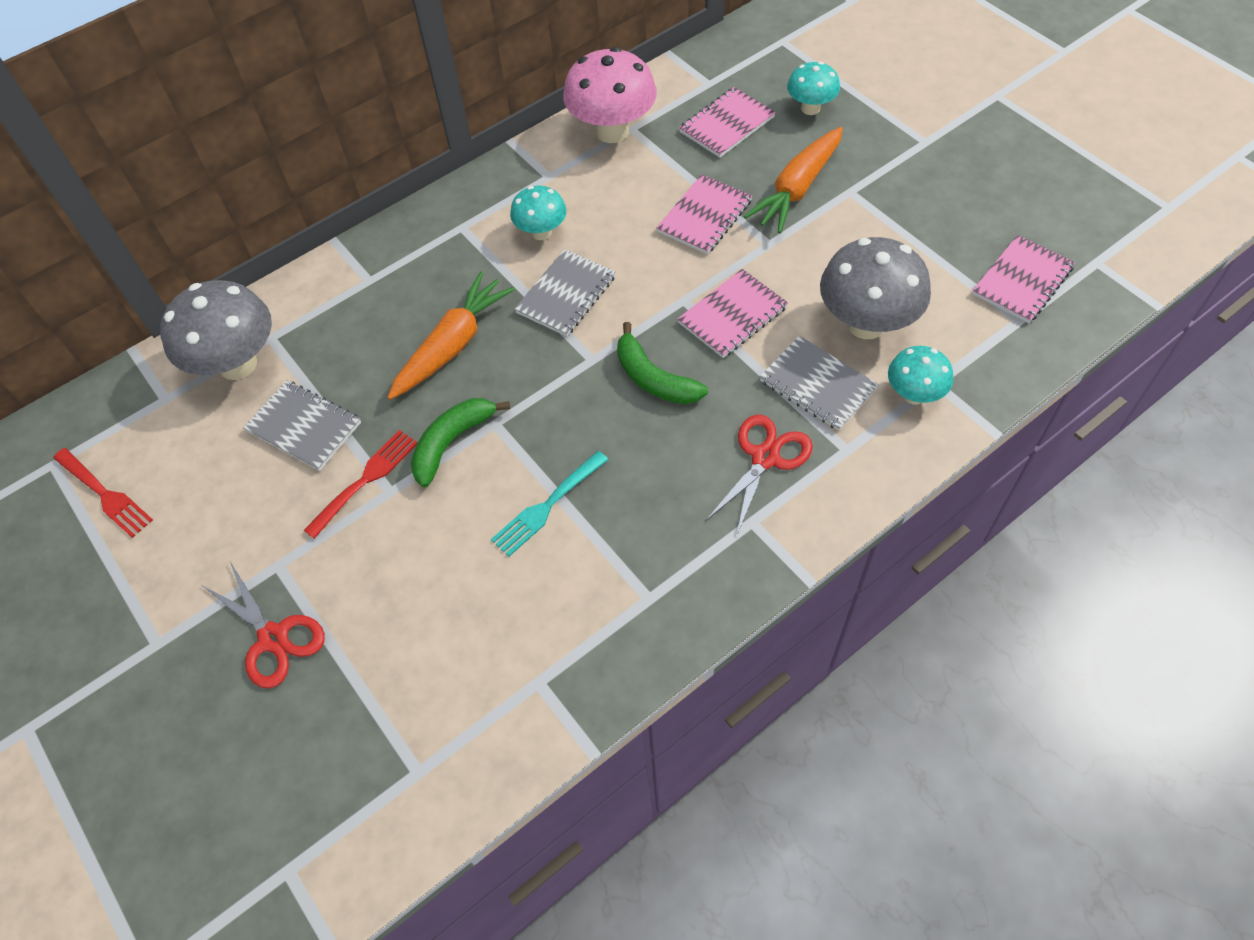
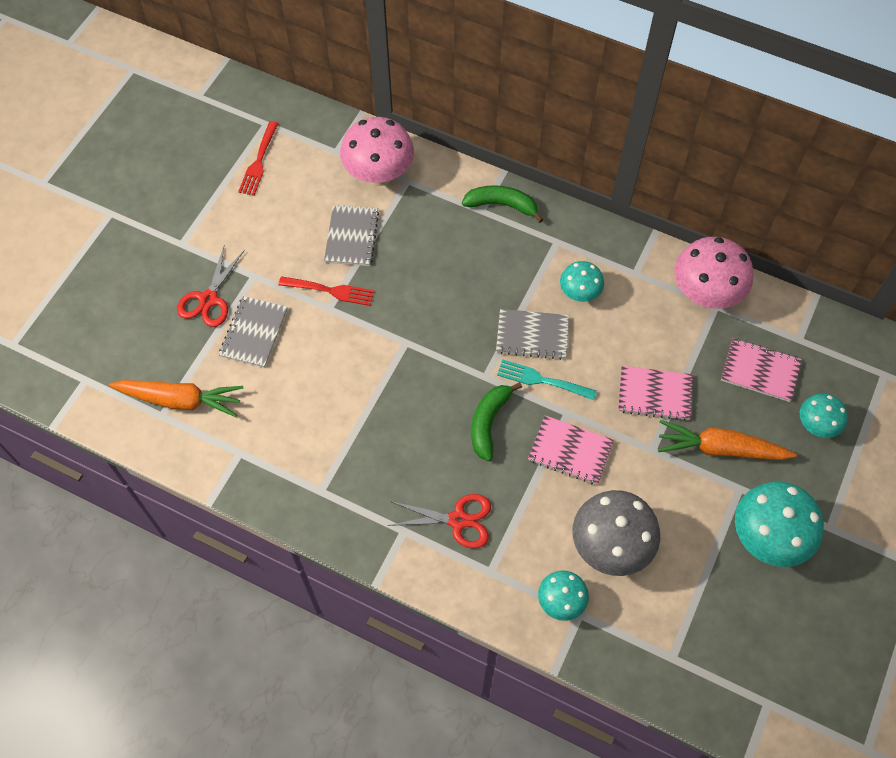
camera: 60 degrees right, 5 degrees up
grey mushroom [160,280,272,380] -> pink mushroom [340,117,414,186]
orange carrot [387,271,515,400] -> orange carrot moved to [109,380,243,417]
green banana [411,398,510,487] -> green banana moved to [462,185,544,223]
turquoise fork [491,451,609,557] -> turquoise fork moved to [497,359,597,400]
grey notebook [760,336,879,431] -> grey notebook moved to [219,296,288,368]
pink notebook [972,235,1075,323] -> none
none -> turquoise mushroom [735,482,824,567]

